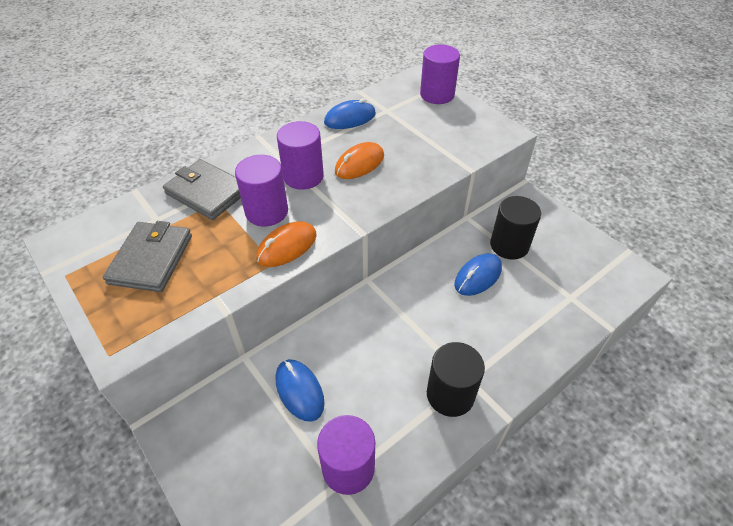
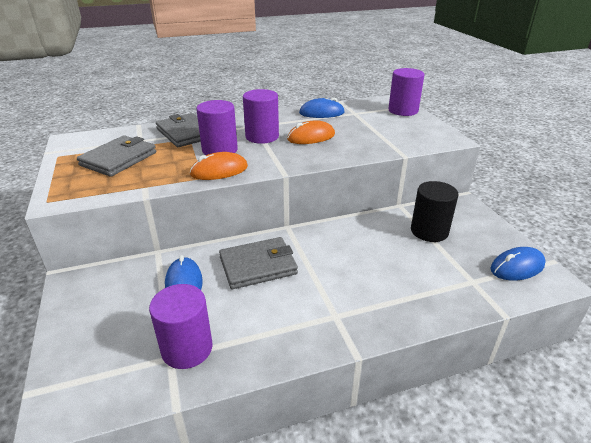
camera: 20 degrees right, 15 degrees down
black cylinder [427,342,485,417] -> none
blue mouse [454,253,502,296] -> blue mouse moved to [491,247,546,280]
none -> grey wallet [219,237,298,289]

